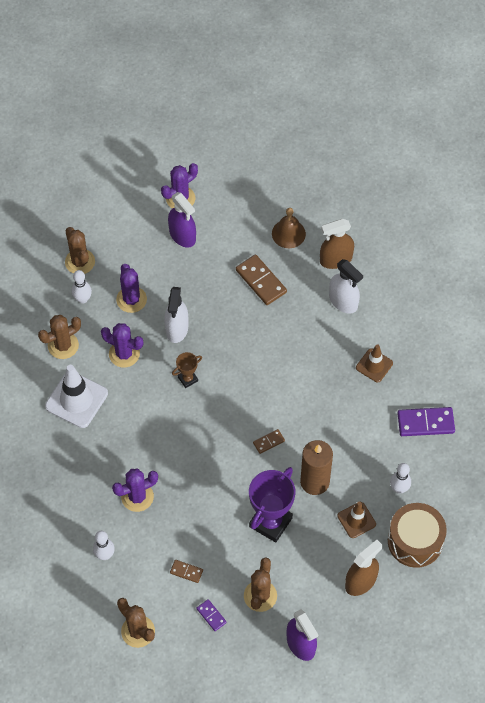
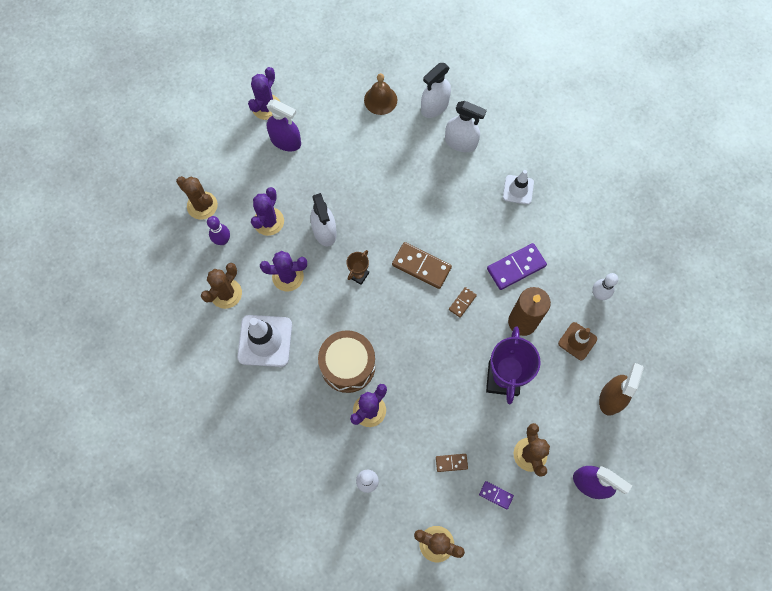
camera: 25 degrees left, 10 degrees up
white bowling pin [72,270,92,304] -> purple bowling pin [207,216,230,245]
purple cactus [116,264,147,313] -> purple cactus turned 60 degrees clockwise [251,187,284,236]
brown domino [236,254,287,305] -> brown domino moved to [392,242,452,289]
brown spray bottle [320,219,354,269] -> white spray bottle [421,63,451,118]
brown traffic cone [356,344,393,382] -> white traffic cone [503,170,534,205]
brown drum [388,503,447,568] -> brown drum moved to [318,330,376,393]
purple domino [397,407,455,436] -> purple domino moved to [487,243,547,290]

